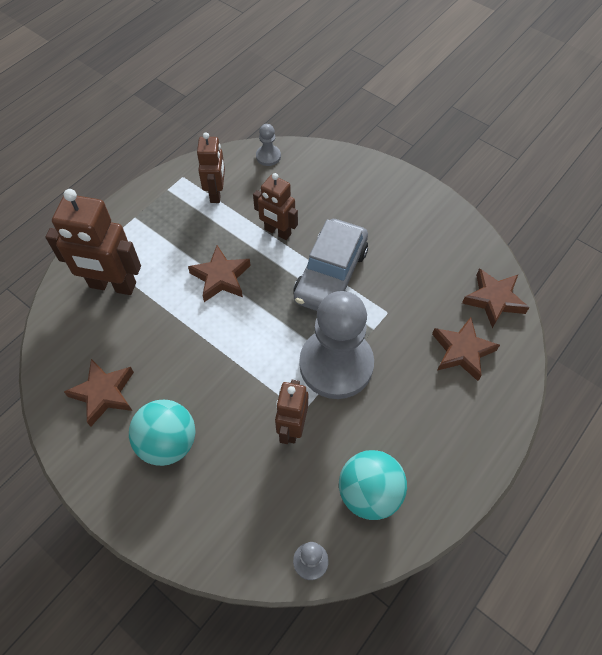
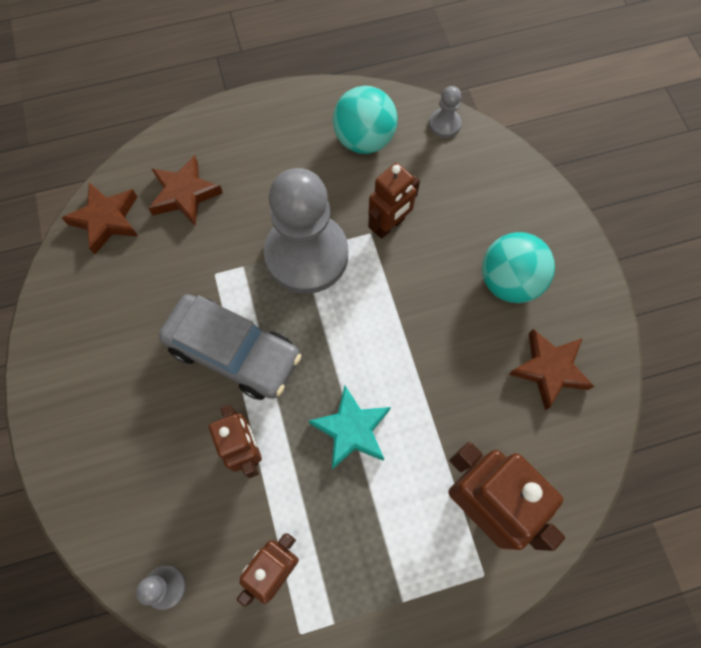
camera: 145 degrees left, 10 degrees up
brown star [188,245,251,302] -> turquoise star [309,386,391,470]
grey car [293,219,368,311] -> grey car turned 60 degrees clockwise [158,294,301,400]

